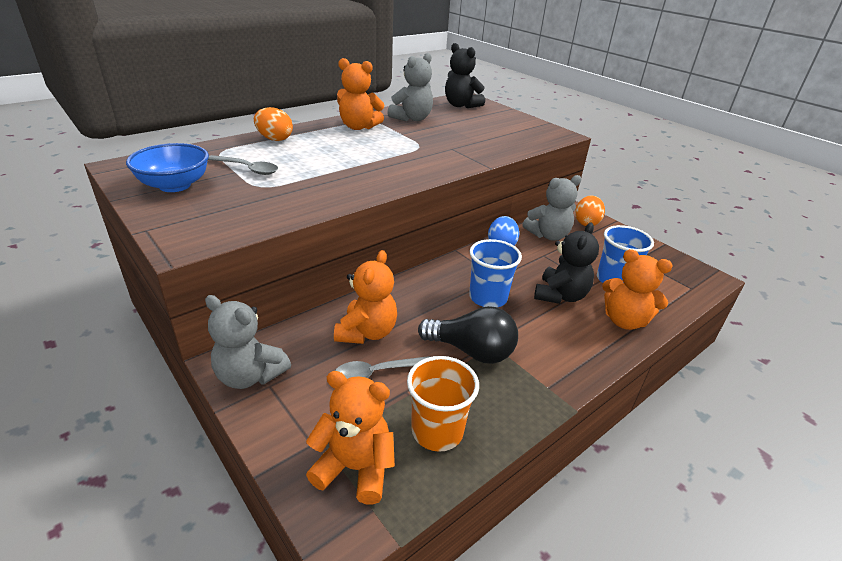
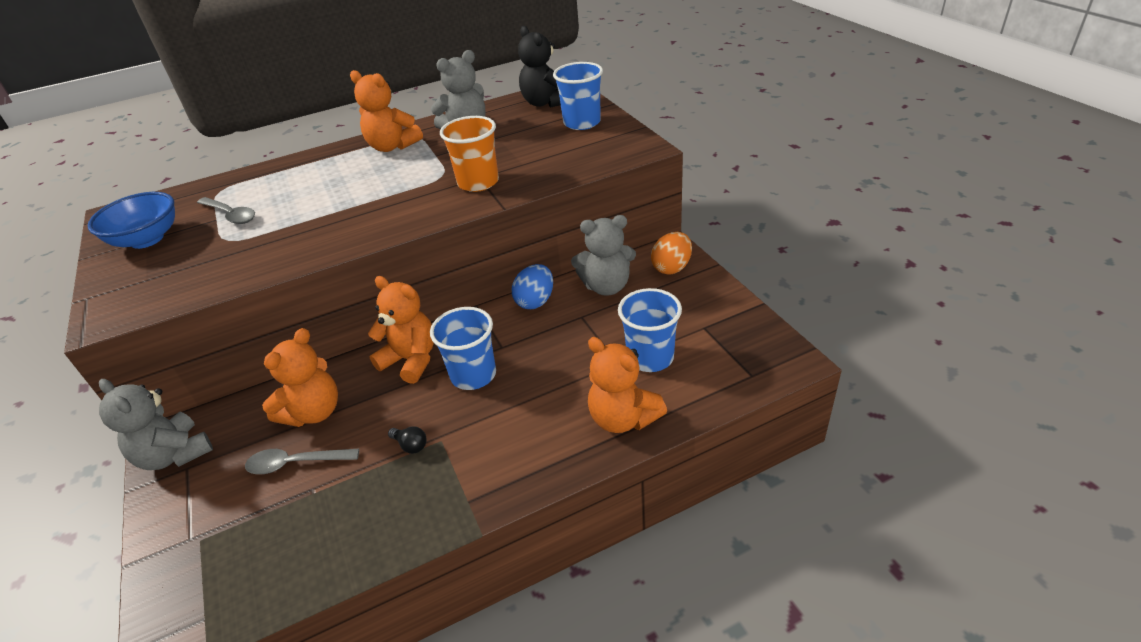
camera: 20 degrees right, 5 degrees up
orange egg [254,107,293,141] -> none
orange teddy bear [306,371,395,505] -> orange teddy bear moved to [368,276,434,384]
orange cup [407,356,479,452] -> orange cup moved to [440,116,499,192]
black light bulb [418,306,518,364] -> black light bulb [388,426,427,454], size x0.41
black teddy bear [534,222,599,304] -> none
none -> blue cup [553,62,603,130]

